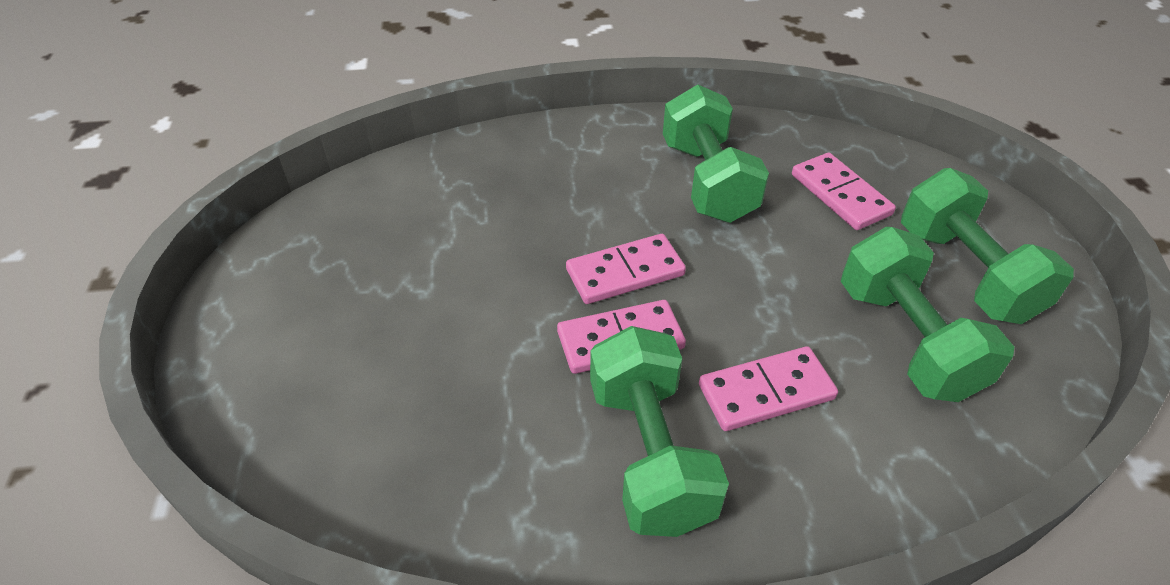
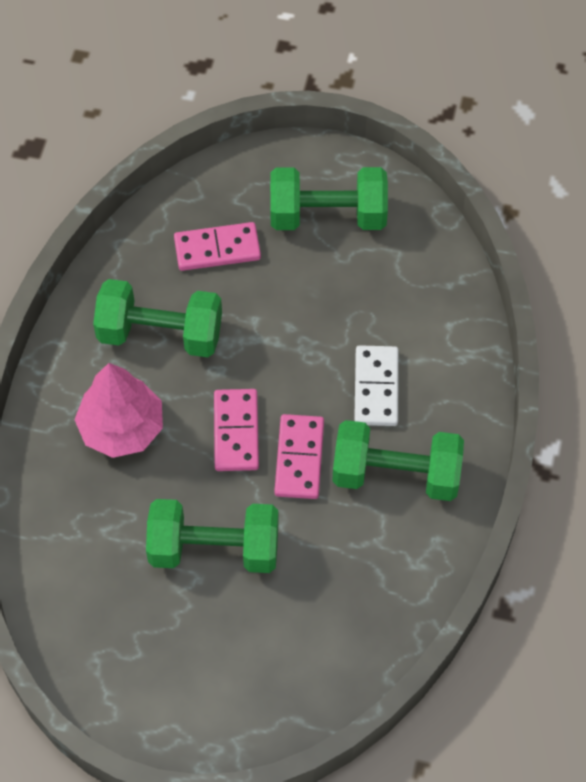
camera: 70 degrees left, 15 degrees up
pink domino [699,346,838,431] -> white domino [354,345,399,426]
green dumbbell [841,227,1014,402] -> green dumbbell moved to [146,499,279,573]
none -> pink tree [74,363,163,458]

